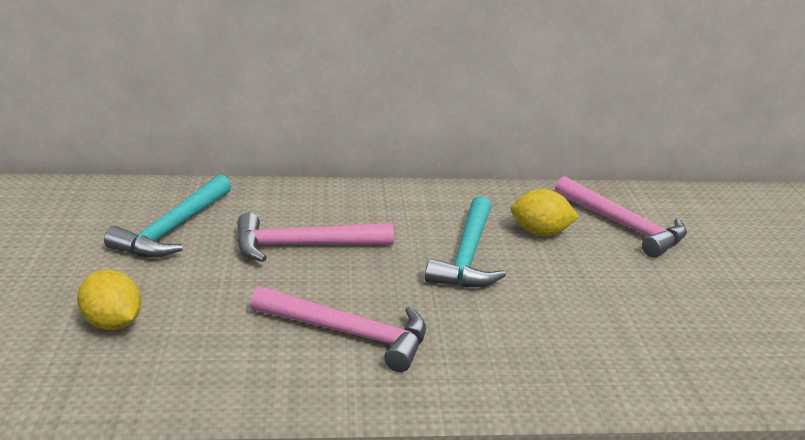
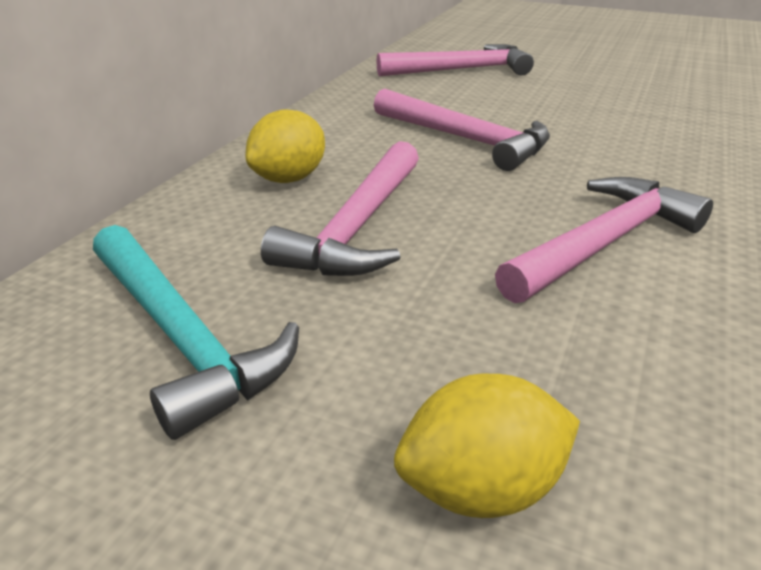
camera: 60 degrees left, 5 degrees up
turquoise hammer [425,196,506,287] -> pink hammer [374,89,550,171]
yellow lemon [511,189,579,236] -> yellow lemon moved to [246,109,325,183]

